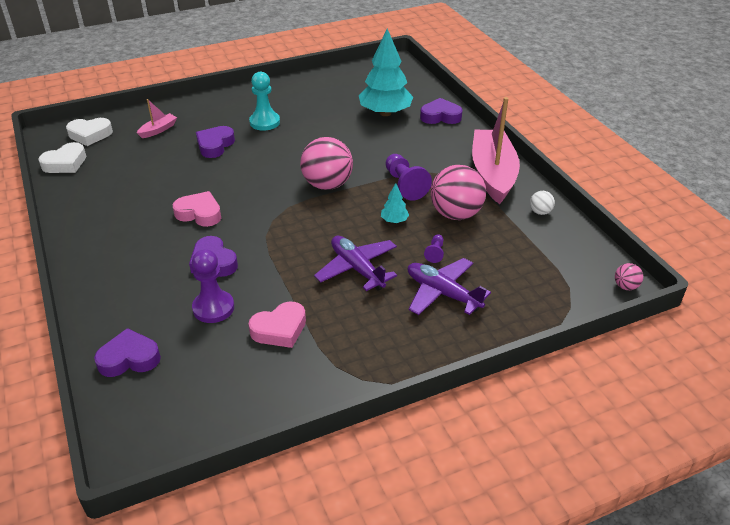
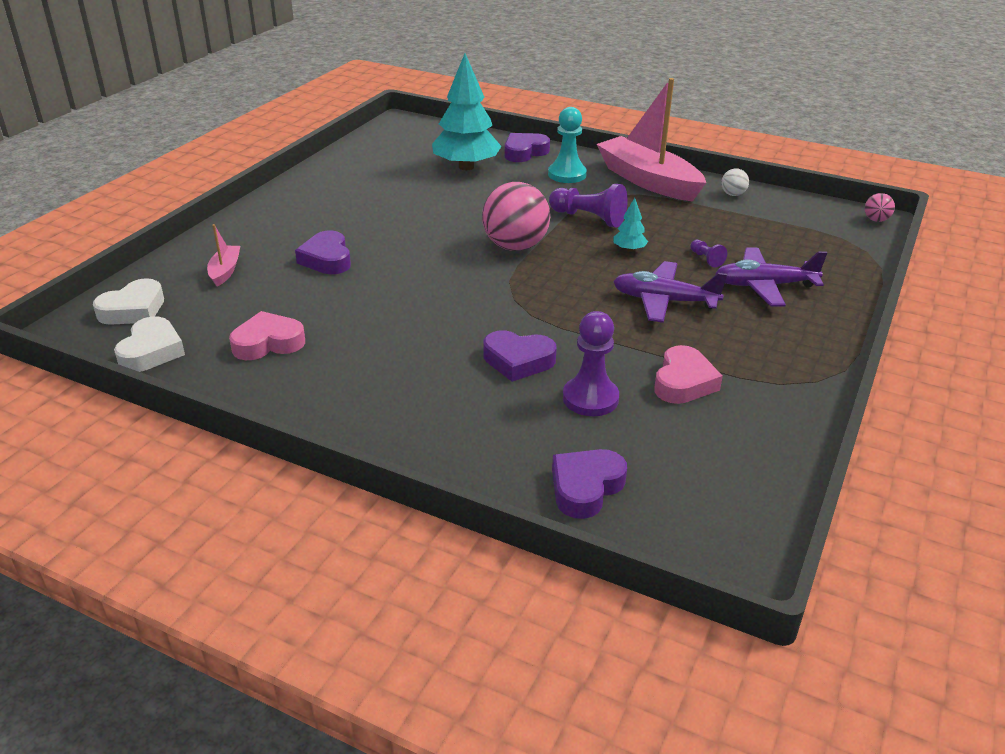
camera: 40 degrees left, 5 degrees down
pink heart [173,191,221,227] -> pink heart moved to [229,311,305,360]
turquoise pawn [249,72,280,131] -> turquoise pawn moved to [548,107,587,183]
pink ball [430,165,486,220] -> none

